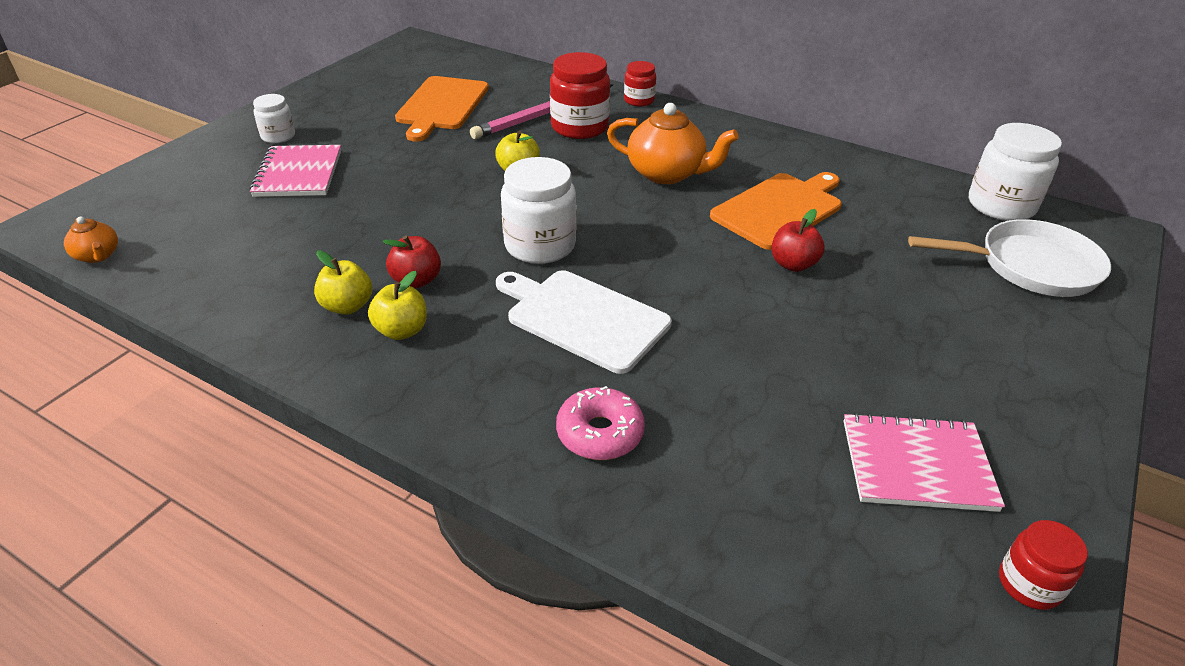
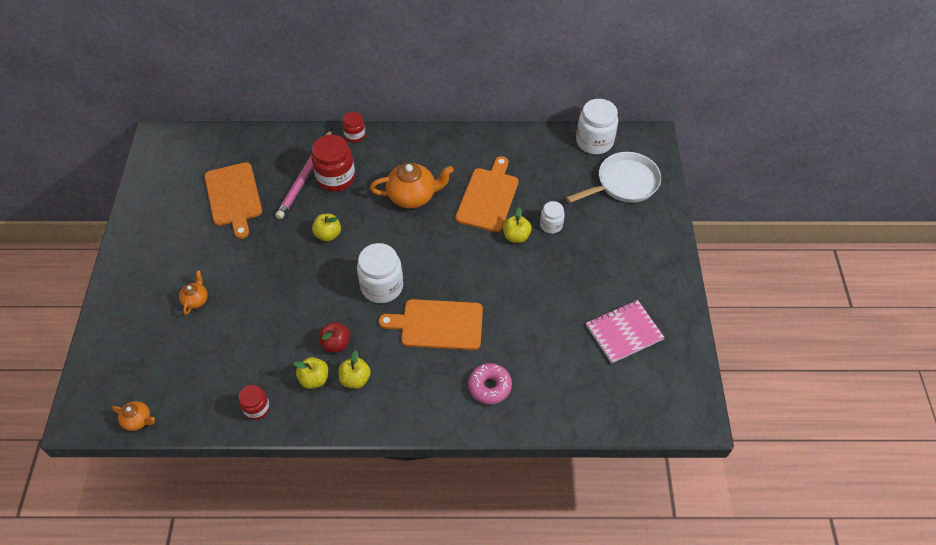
camera: 30 degrees left, 15 degrees up
pink notebook [250,145,341,197] -> orange teapot [179,270,208,315]
white jar [253,94,295,143] -> white jar moved to [540,201,565,234]
white cutting board [496,270,672,374] -> orange cutting board [378,299,483,350]
red apple [772,209,825,272] -> yellow apple [503,207,532,243]
red jar [999,520,1088,610] -> red jar moved to [239,385,270,420]

